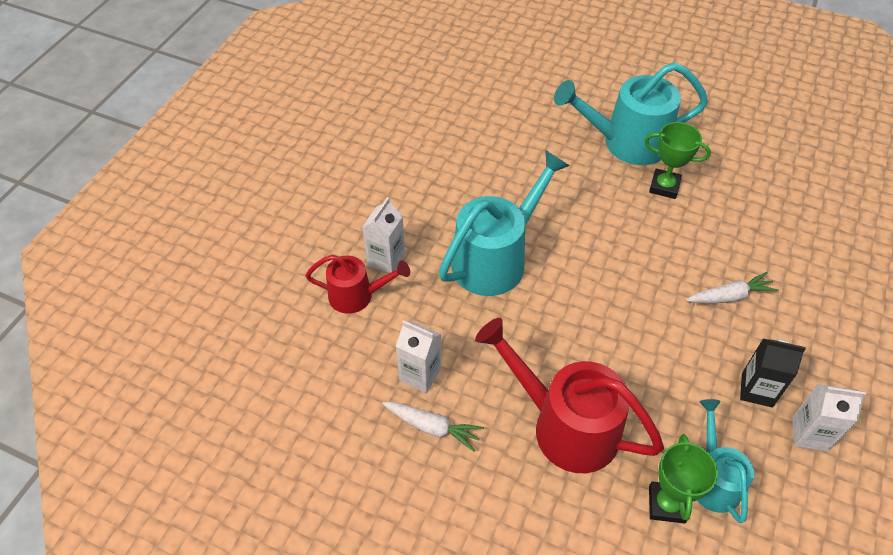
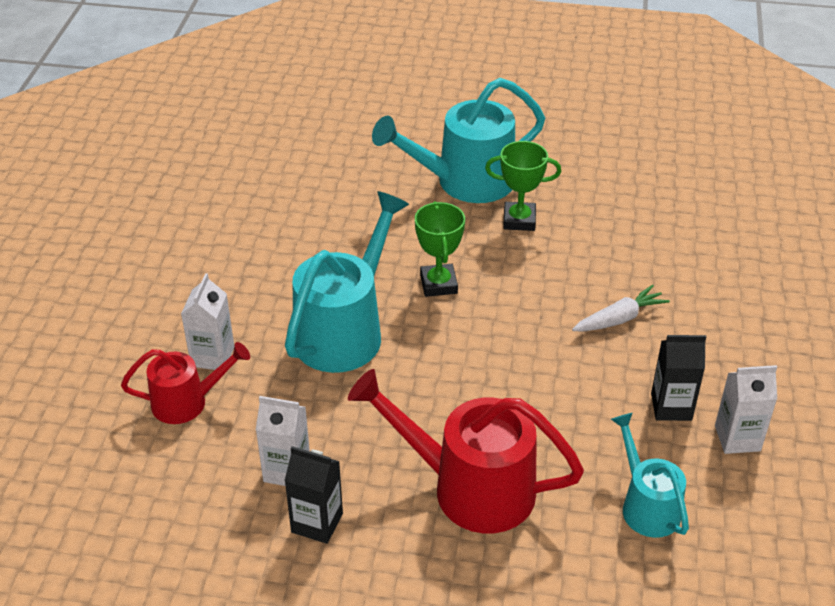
camera: 15 degrees left, 10 degrees down
white carrot [382,402,484,452] -> black carton [285,446,343,544]
green trophy [649,434,718,524] -> green trophy moved to [415,201,465,297]

